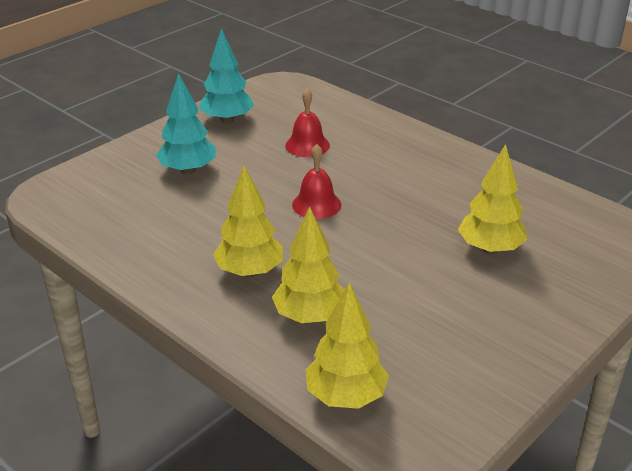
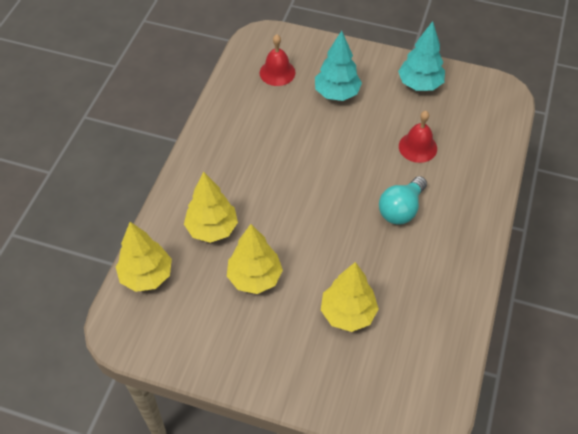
camera: 65 degrees right, 20 degrees up
yellow tree [213,166,283,277] -> yellow tree moved to [227,224,283,294]
red bell [292,144,341,219] -> red bell moved to [259,35,295,86]
none -> turquoise light bulb [379,176,427,225]

